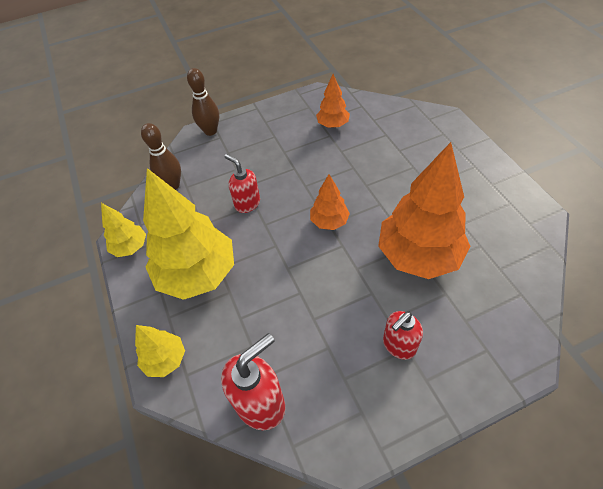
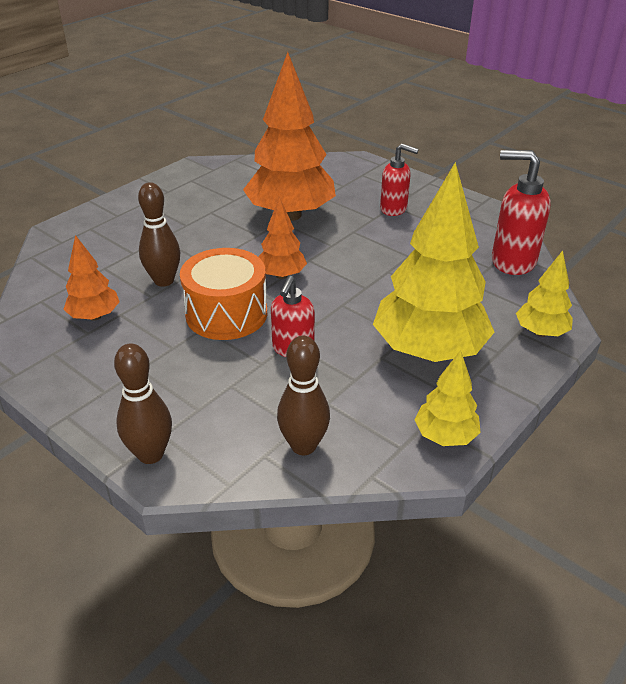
camera: 120 degrees left, 15 degrees down
none -> brown bowling pin [138,182,180,287]
none -> orange drum [180,248,267,340]

